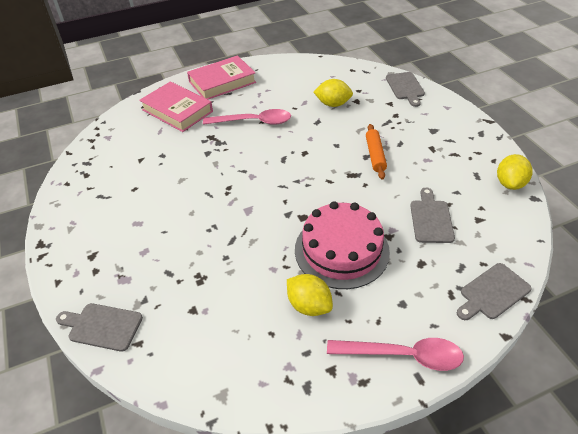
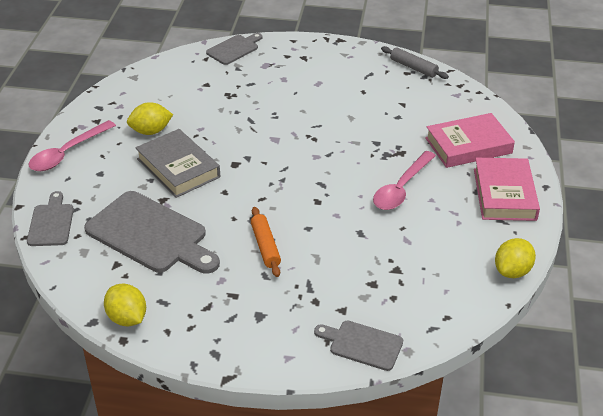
camera: 120 degrees right, 5 degrees down
pink cake [295,201,390,289] -> grey book [135,129,220,198]
yellow lemon [314,79,353,107] -> yellow lemon moved to [495,238,536,278]
orange rolling pin [366,124,387,180] -> orange rolling pin turned 45 degrees clockwise [251,207,281,277]
grey cutting board [410,188,455,243] -> grey cutting board [84,191,220,274], size x1.84
none -> grey rolling pin [381,46,449,79]

